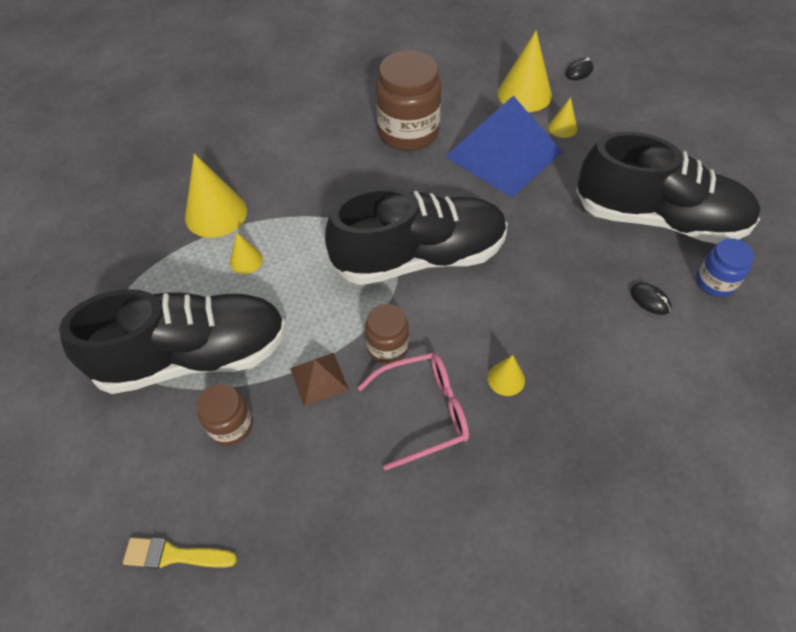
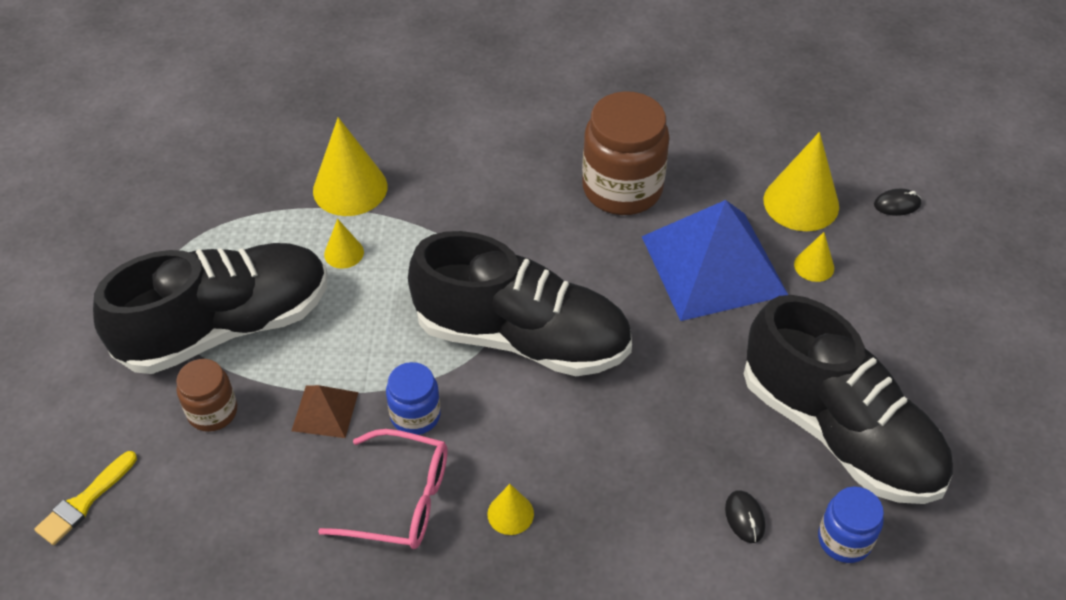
camera: 30 degrees right, 5 degrees down
black shoe [59,289,287,394] -> black shoe turned 45 degrees counterclockwise [93,243,328,374]
yellow brush [123,537,237,569] -> yellow brush turned 90 degrees counterclockwise [34,451,137,545]
brown jar [365,304,409,364] -> blue jar [386,362,441,435]

